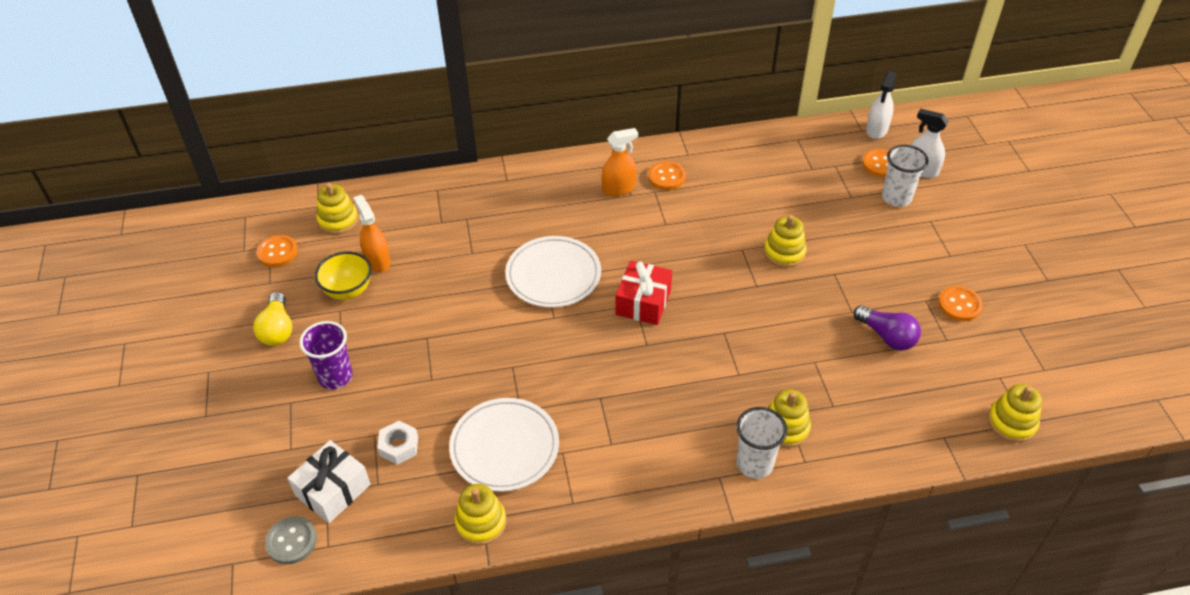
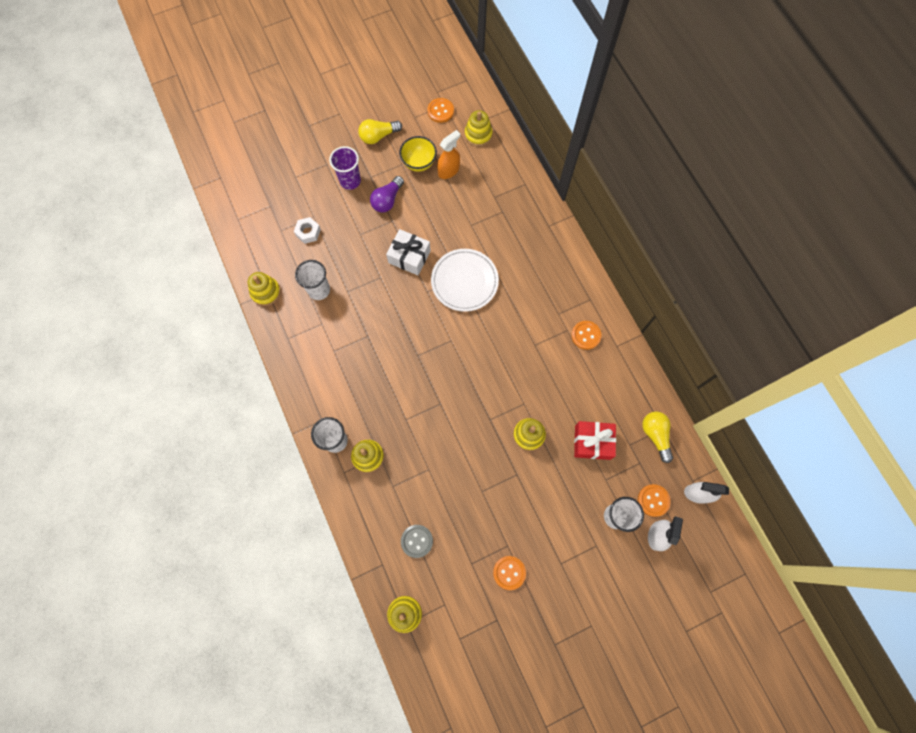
camera: 75 degrees right, 25 degrees up
grey button [265,516,317,564] -> grey button moved to [401,525,433,558]
white gift [287,440,371,523] -> white gift moved to [386,229,431,275]
white plate [449,398,559,492] -> white cup [295,260,330,300]
orange spray bottle [601,128,638,196] -> none
red gift [616,261,672,325] -> red gift moved to [574,421,616,460]
purple light bulb [854,305,921,351] -> purple light bulb moved to [370,176,404,213]
none -> yellow light bulb [642,411,673,463]

